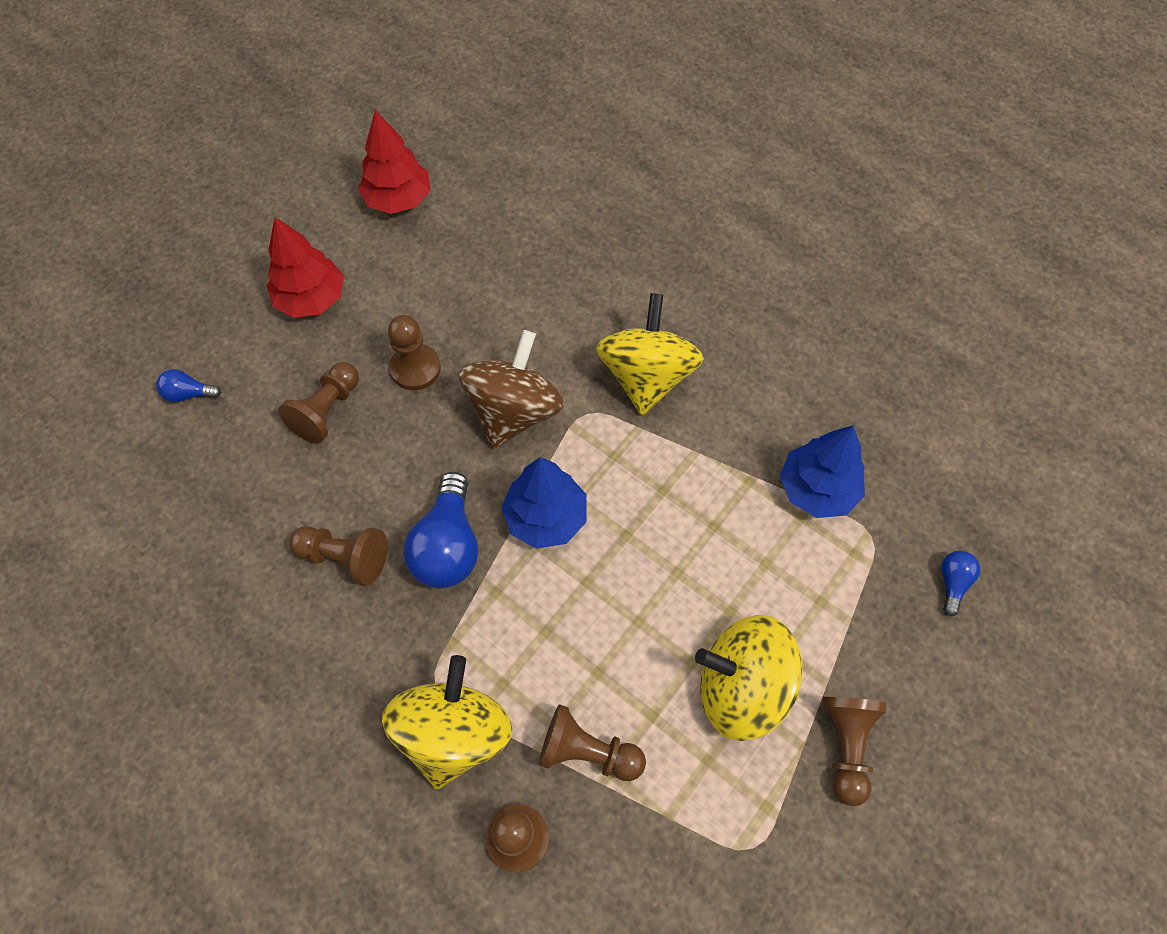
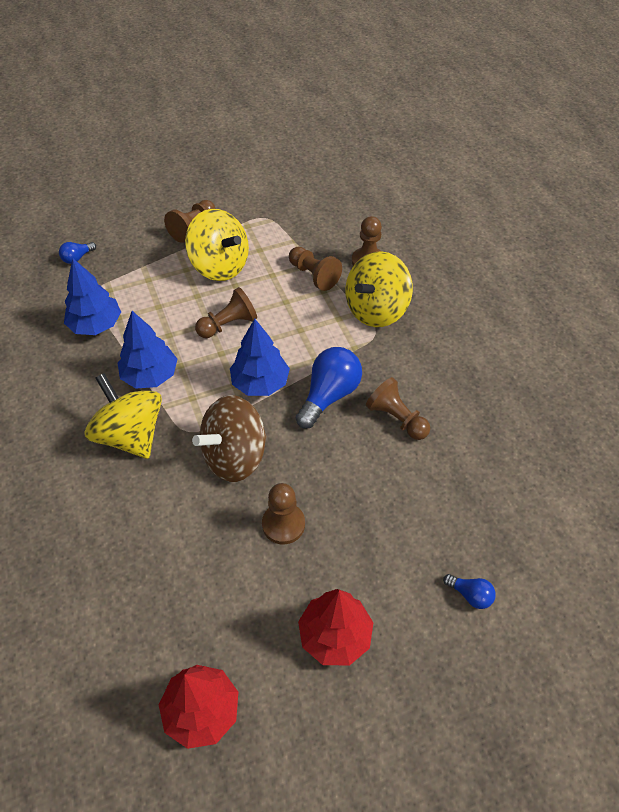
camera: 150 degrees left, 10 degrees down
brown pawn [278,362,359,444] -> brown pawn moved to [195,287,257,338]
yellow spinning top [596,293,704,415] -> yellow spinning top turned 105 degrees clockwise [85,373,162,459]
none -> blue tree [118,311,177,389]

